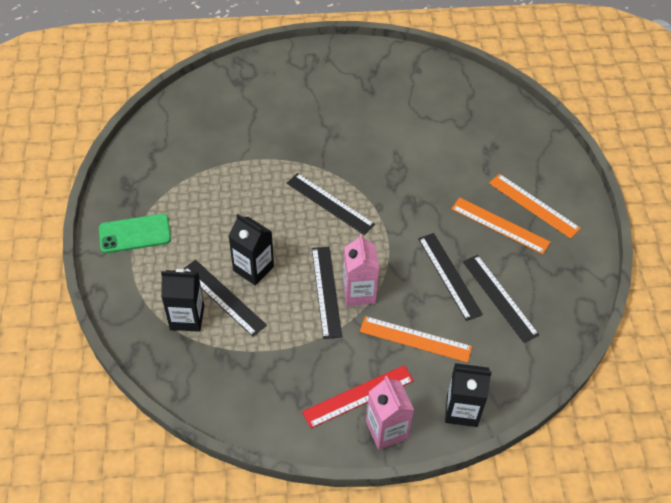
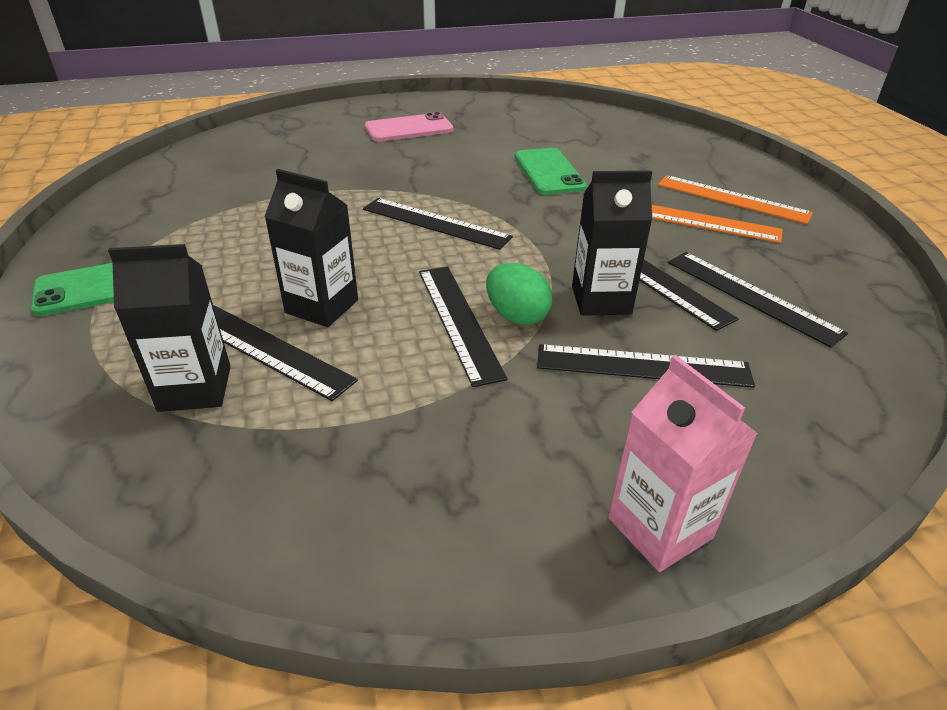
camera: 10 degrees left, 15 degrees down
red ruler [302,365,414,428] -> none
pink carton [343,234,379,306] -> green egg [486,263,552,325]
orange ruler [360,316,472,363] -> black ruler [537,344,755,388]
black carton [445,363,492,427] -> black carton moved to [572,171,652,316]
none -> pink phone [365,112,453,142]
none -> green phone [515,148,587,195]

